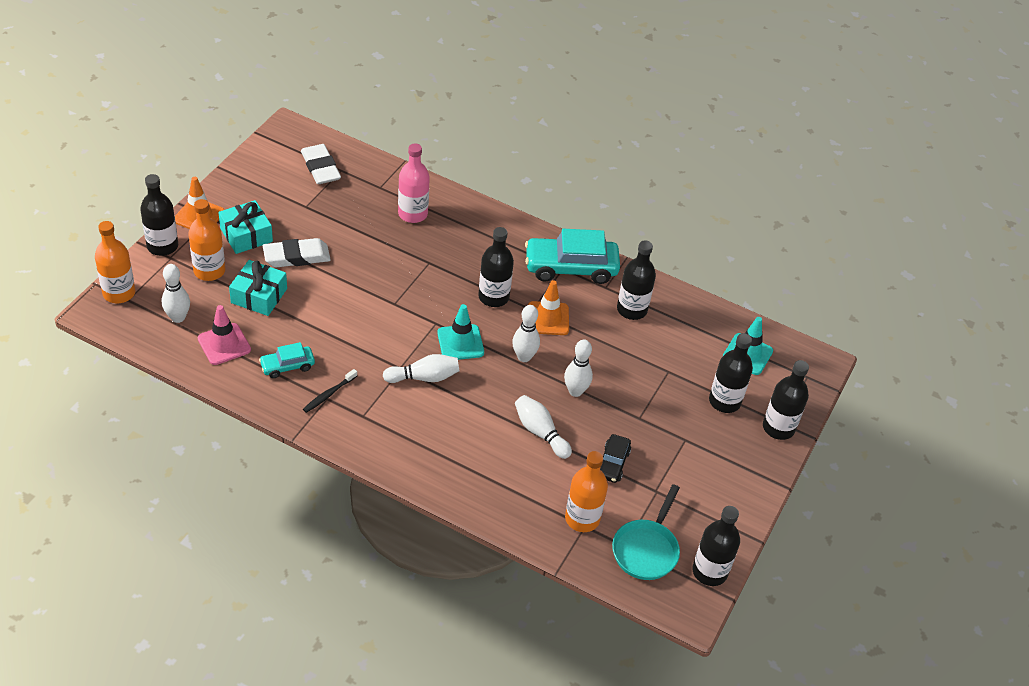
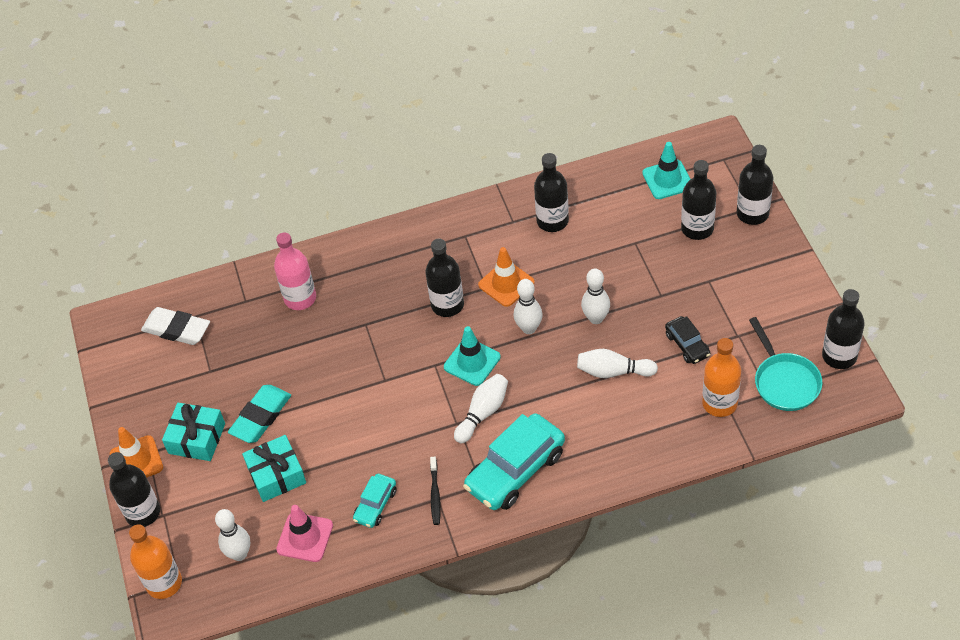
camera: 35 degrees left, 5 degrees up
orange bottle [188,199,225,281] -> none
white eraser [263,238,331,267] -> turquoise eraser [228,385,291,443]
turquoise car [525,229,620,284] -> turquoise car moved to [463,413,565,510]

